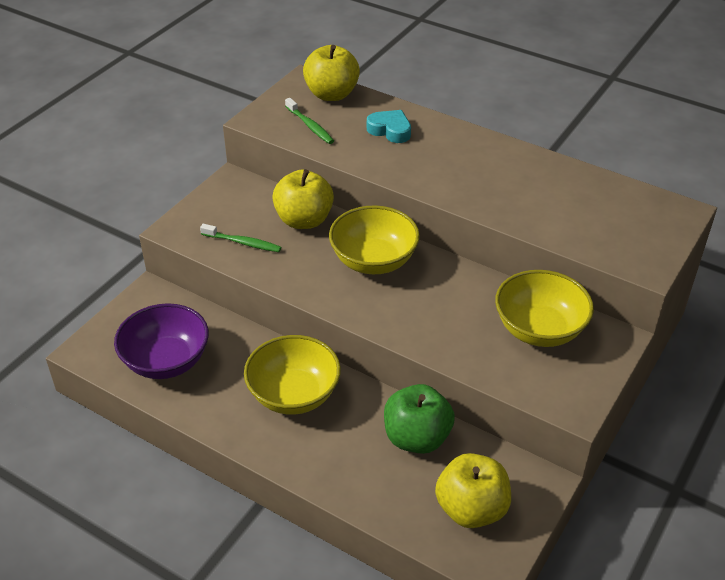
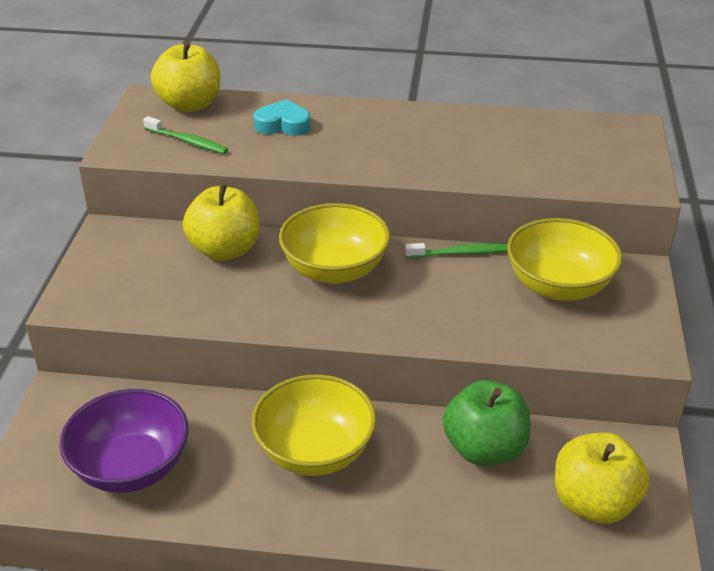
camera: 25 degrees left, 5 degrees down
green toothbrush [200,224,281,252] -> green toothbrush moved to [405,243,507,258]

